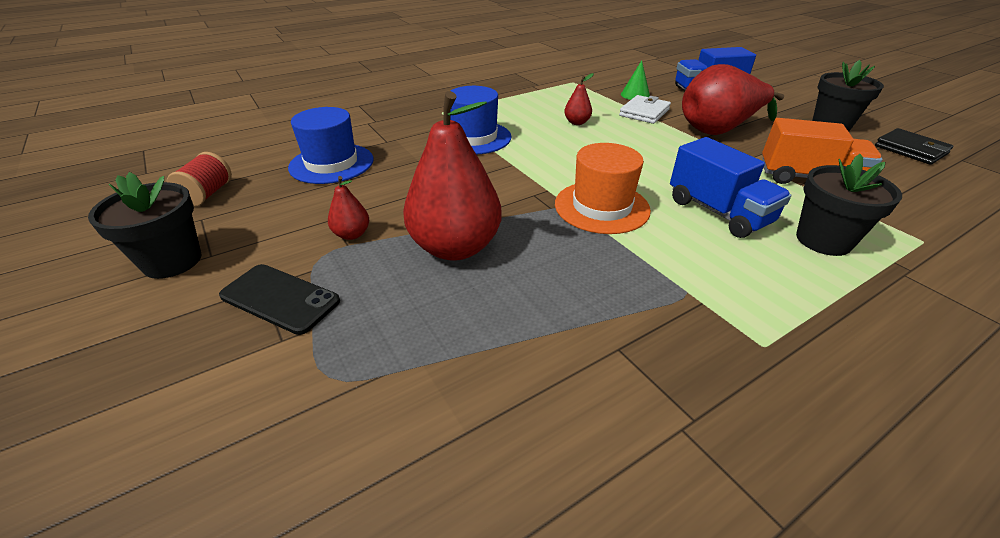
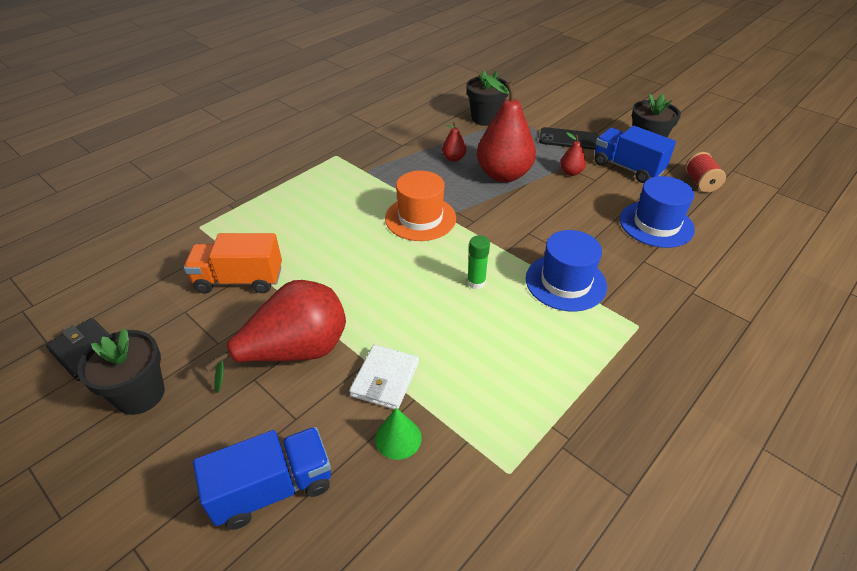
camera: 165 degrees right, 5 degrees up
red pear [564,73,594,125] -> red pear moved to [442,122,466,162]
blue truck [670,137,791,238] -> blue truck moved to [594,126,676,183]
black flower pot [796,154,902,256] -> black flower pot moved to [467,70,508,126]
none -> green glue stick [467,235,490,289]

